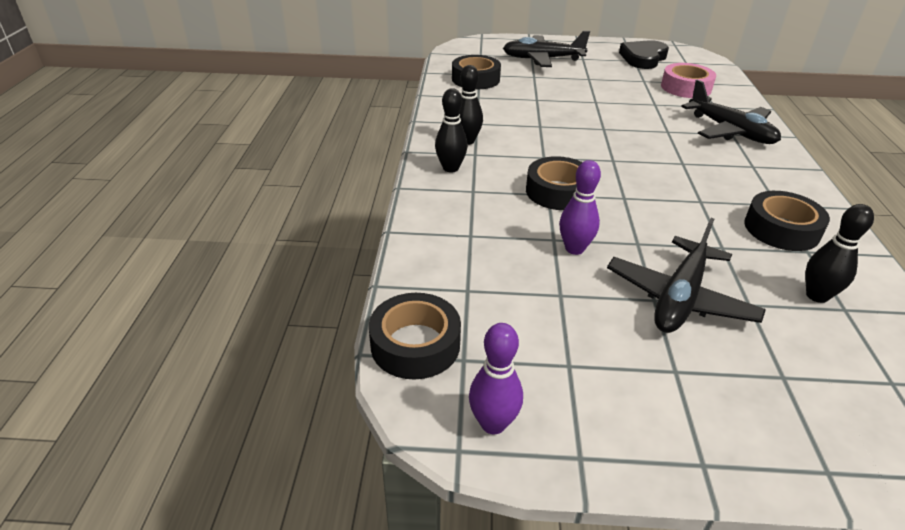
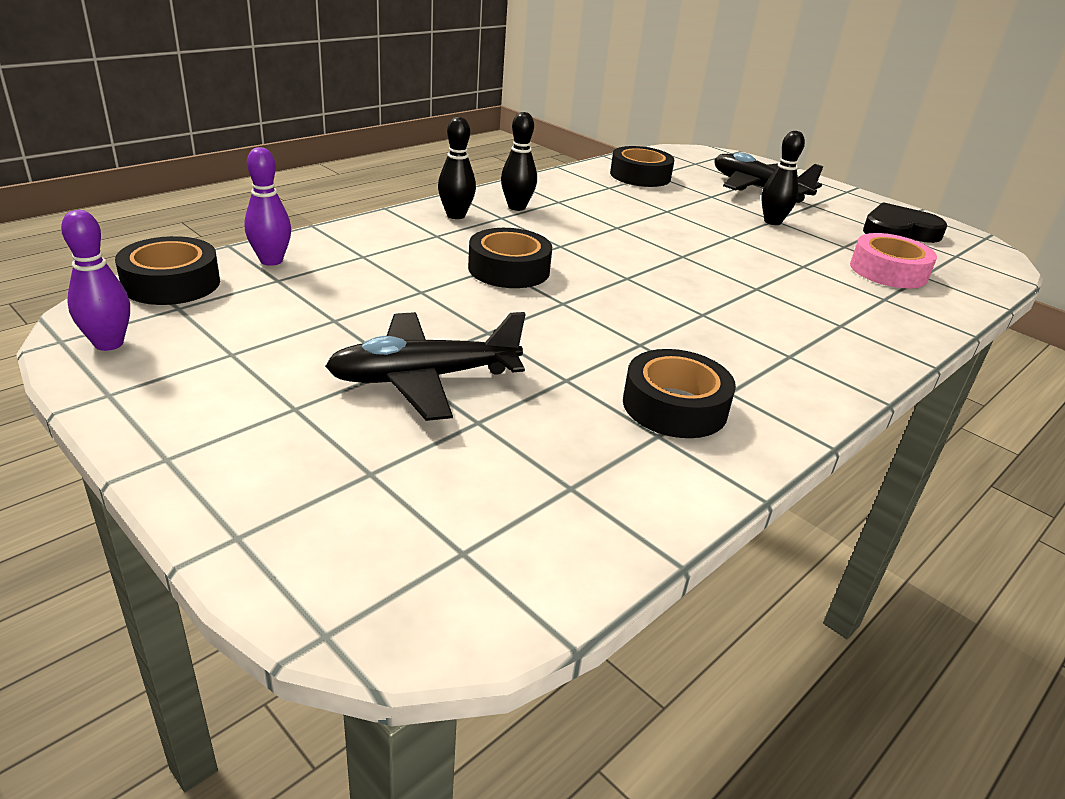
camera: 40 degrees right, 5 degrees down
purple bowling pin [559,160,601,255] -> purple bowling pin moved to [244,147,291,266]
black plane [681,79,781,144] -> none
black bowling pin [805,204,874,303] -> black bowling pin moved to [761,131,805,225]

